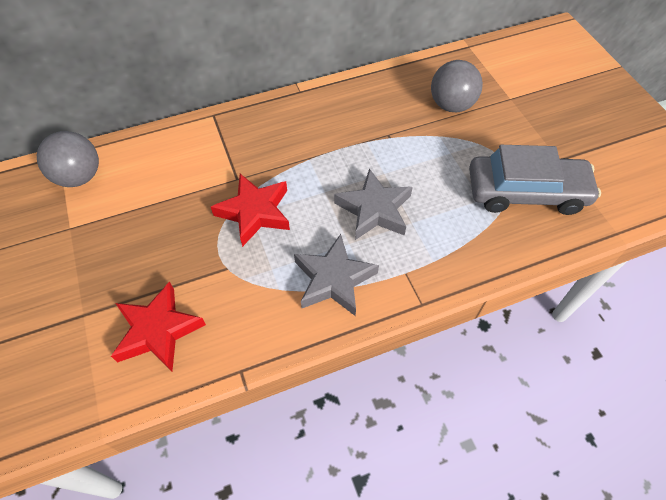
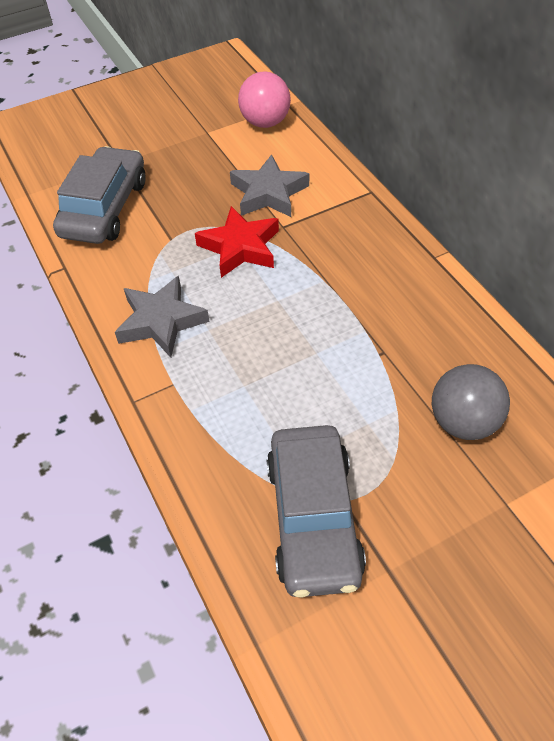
camera: 85 degrees right, 5 degrees down
grey ball [37,131,99,187] -> pink ball [238,71,291,128]
red star [111,281,206,372] -> grey car [53,146,146,244]
grey star [334,168,413,240] -> grey star moved to [230,154,309,217]

